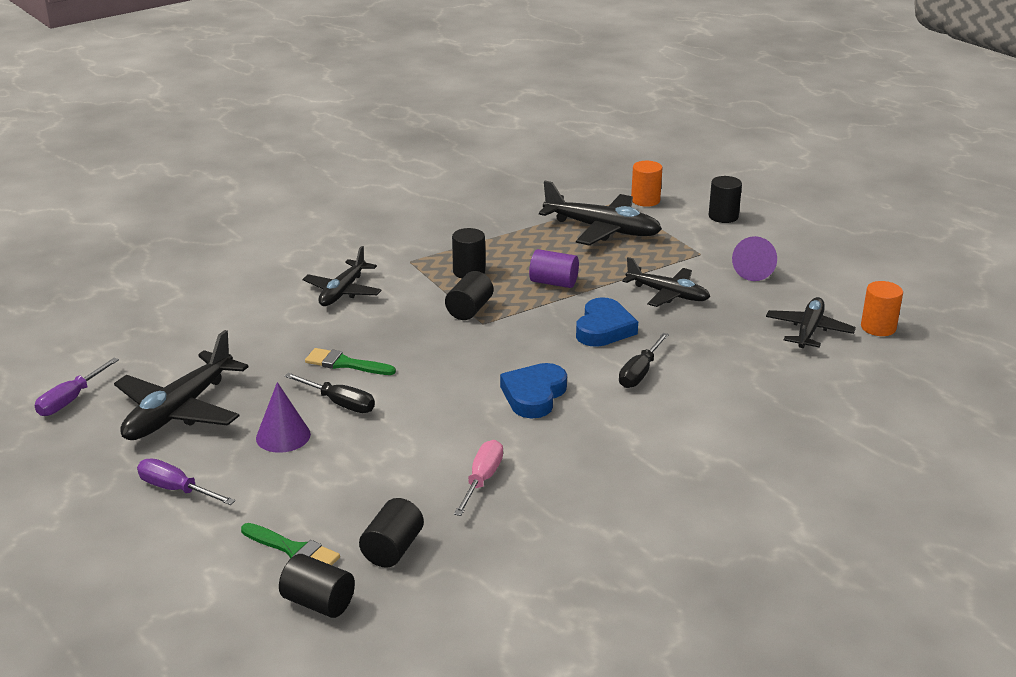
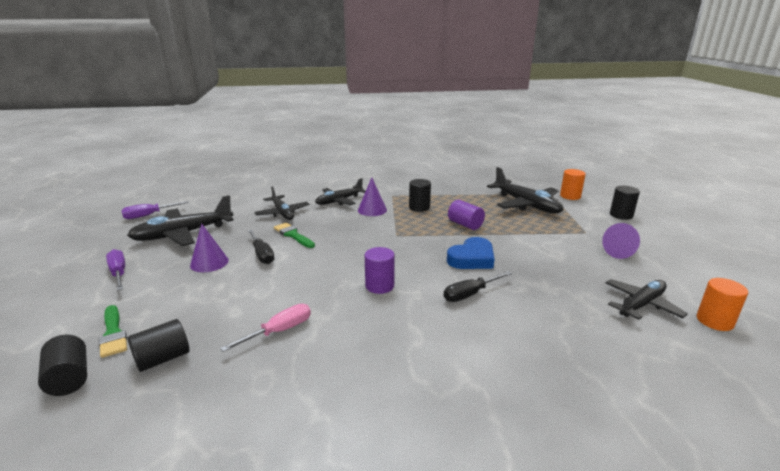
camera: 30 degrees right, 5 degrees down
black cylinder [445,271,493,320] -> none
blue heart [500,363,567,418] -> purple cylinder [365,247,395,294]
black plane [622,257,710,307] -> black plane moved to [254,186,309,220]
none -> purple cone [358,177,387,216]

